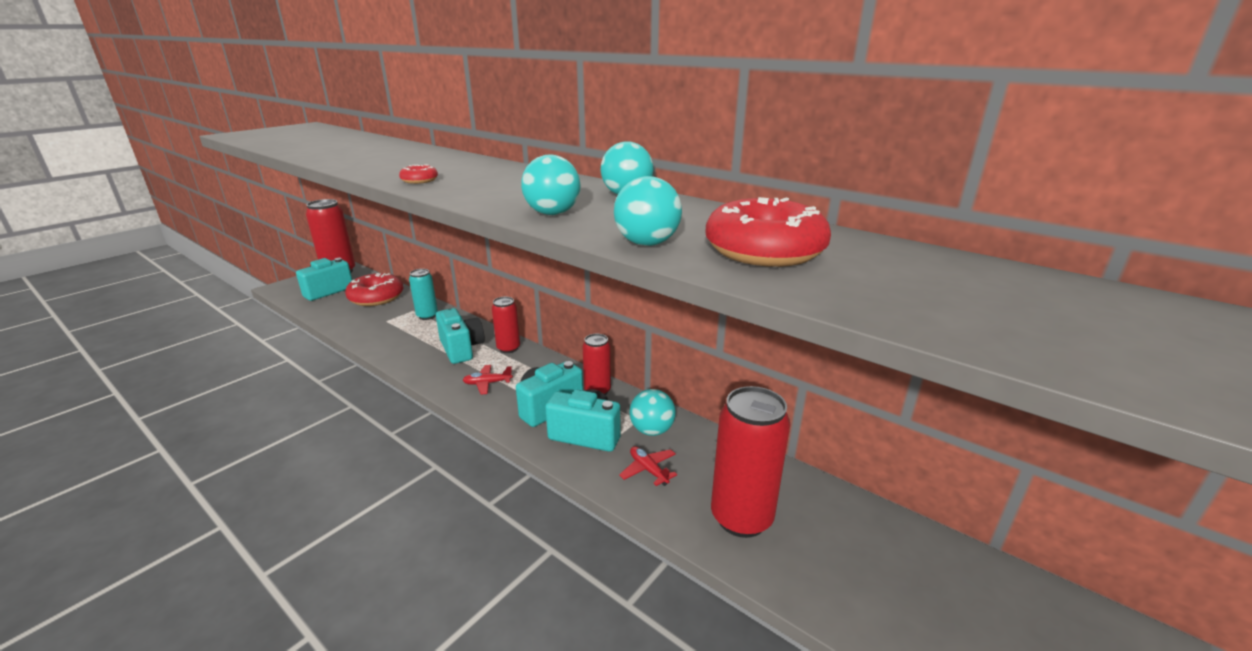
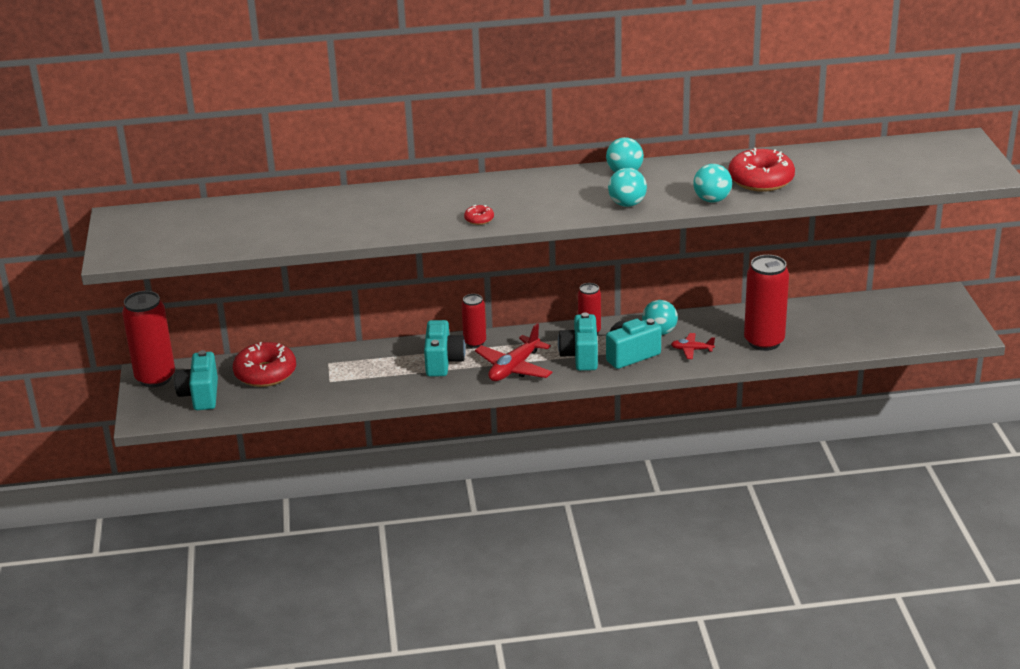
camera: 45 degrees left, 5 degrees up
turquoise can [409,269,438,320] -> none
turquoise camera [436,308,485,364] -> turquoise camera turned 75 degrees clockwise [424,320,466,377]
red plane [463,365,513,395] -> red plane [475,323,553,381], size x1.87

